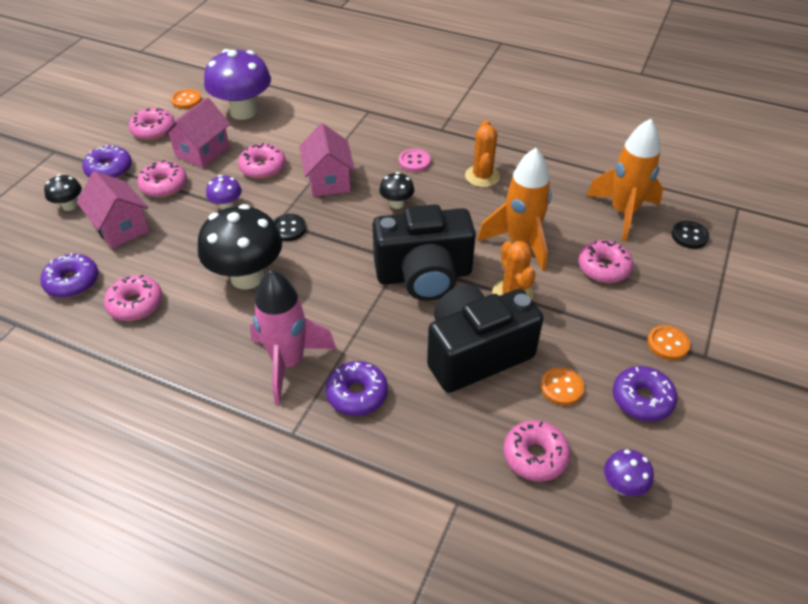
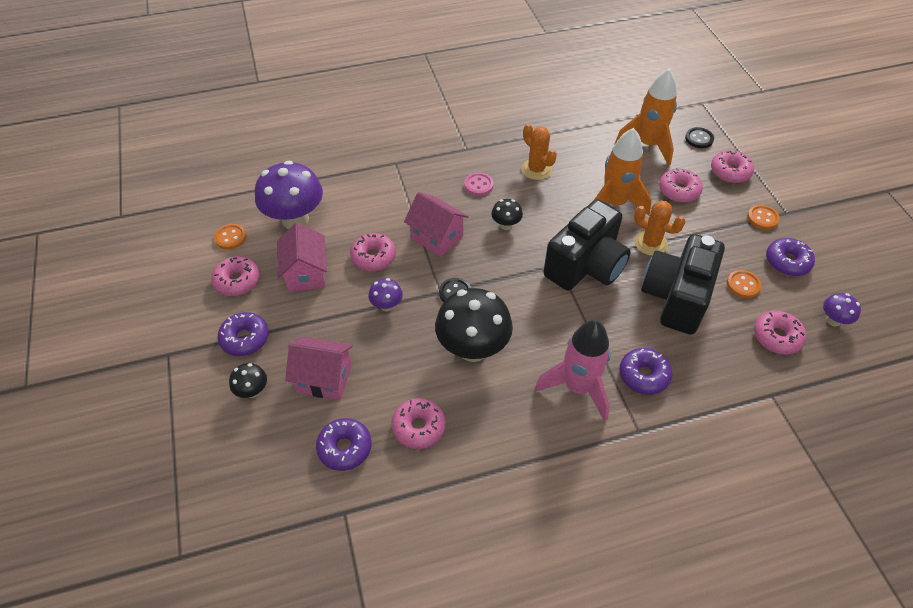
camera: 40 degrees left, 5 degrees up
pink donut [137,160,187,198] -> pink donut moved to [711,150,754,183]

